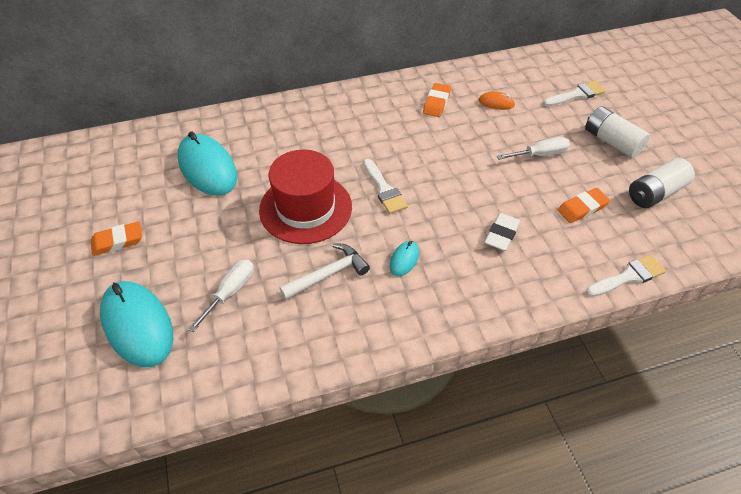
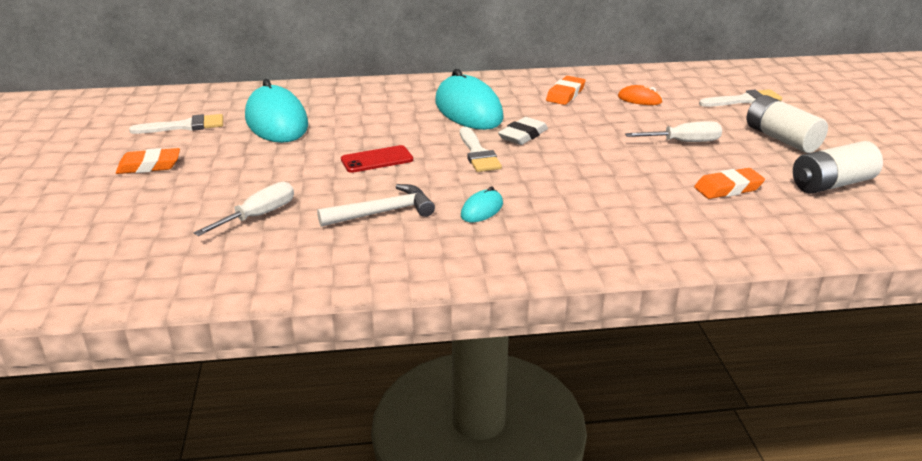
camera: 10 degrees right, 20 degrees down
turquoise mouse [100,281,173,367] -> turquoise mouse moved to [435,69,504,130]
red hat [259,149,352,244] -> red phone [341,145,413,173]
white eraser [485,213,521,251] -> white eraser moved to [498,117,548,145]
white brush [586,255,666,297] -> white brush moved to [129,114,223,134]

